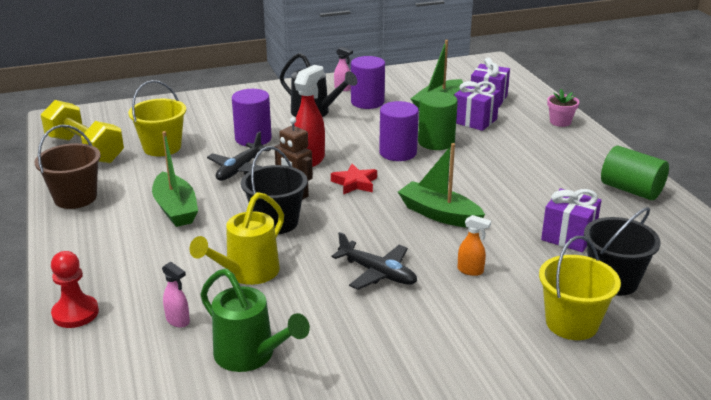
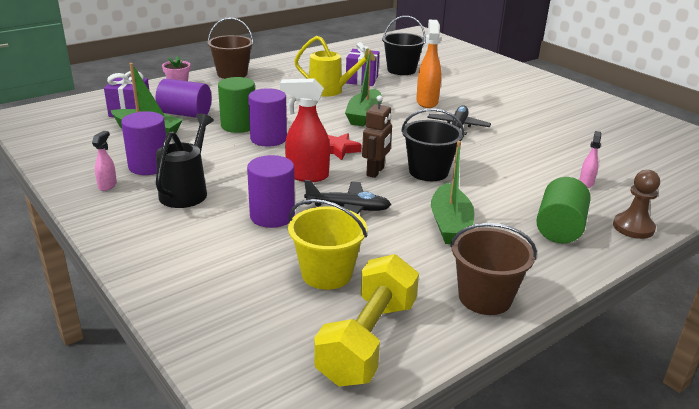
camera: 110 degrees left, 0 degrees up
red pawn [51,251,99,328] -> brown pawn [613,170,660,239]
green boat [152,131,198,227] -> green boat turned 135 degrees clockwise [431,141,474,244]
yellow watering can [189,192,284,285] -> yellow watering can moved to [294,36,375,97]
green watering can [200,269,310,372] -> none
purple gift [454,81,500,131] -> purple cylinder [156,79,211,118]
orange spray bottle [458,215,491,276] -> orange spray bottle [416,20,441,108], size x1.89
yellow bucket [539,236,621,340] -> none
green cylinder [601,146,669,200] -> green cylinder moved to [536,177,591,243]
none -> brown bucket [207,17,254,79]

